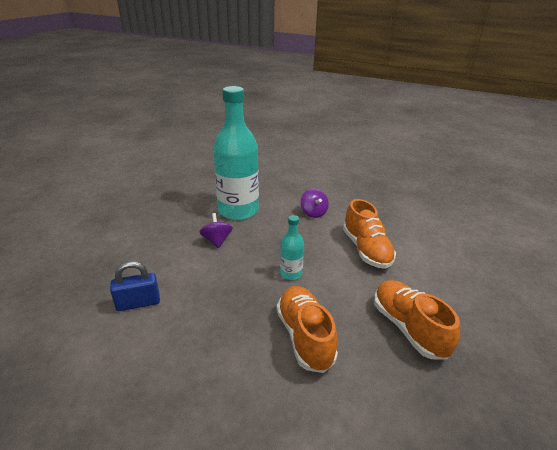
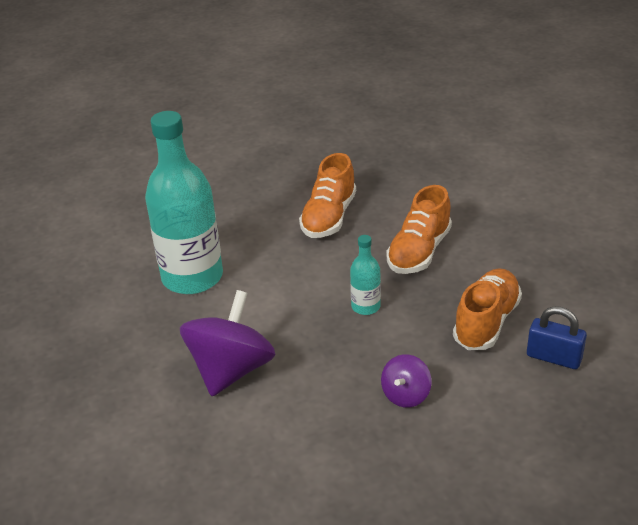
camera: 135 degrees left, 5 degrees up
turquoise bottle [213,86,259,220] -> turquoise bottle moved to [145,111,223,294]
purple spinning top [301,188,329,218] -> purple spinning top [180,290,276,396], size x1.93
orange shoe [343,199,396,269] -> orange shoe moved to [453,268,522,350]

